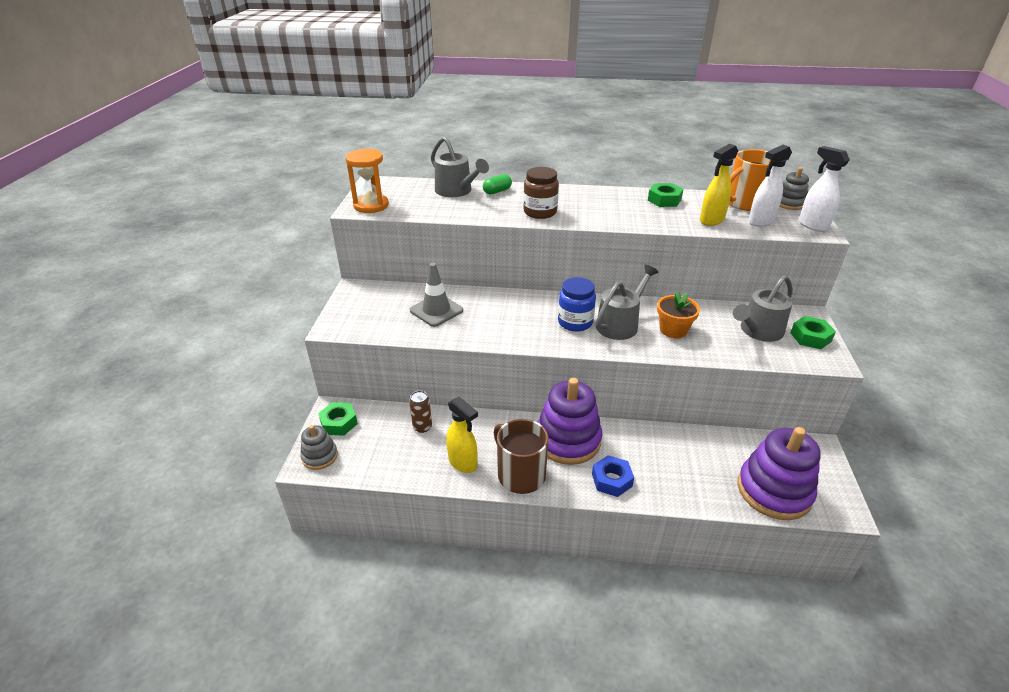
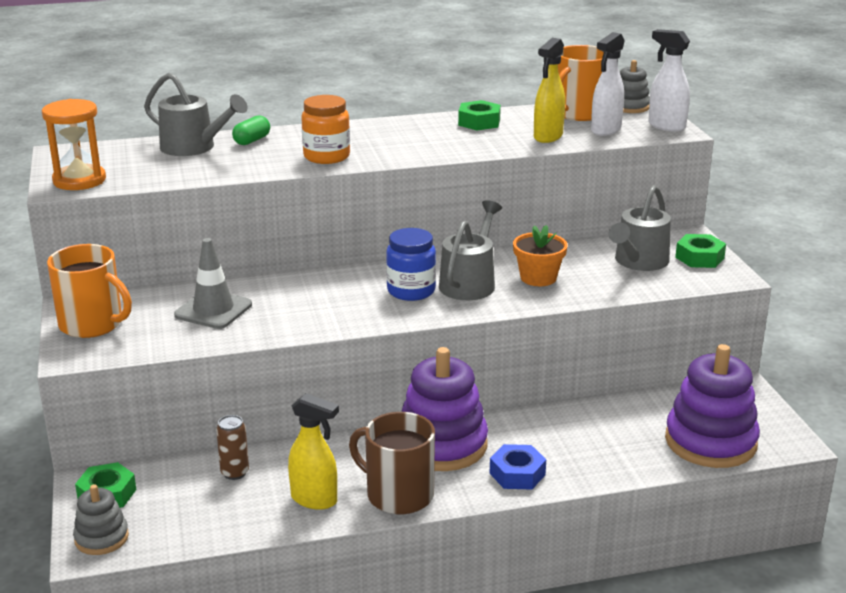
camera: 20 degrees left, 10 degrees down
brown jar [523,167,559,219] -> orange jar [301,95,350,164]
none -> orange mug [47,244,132,338]

